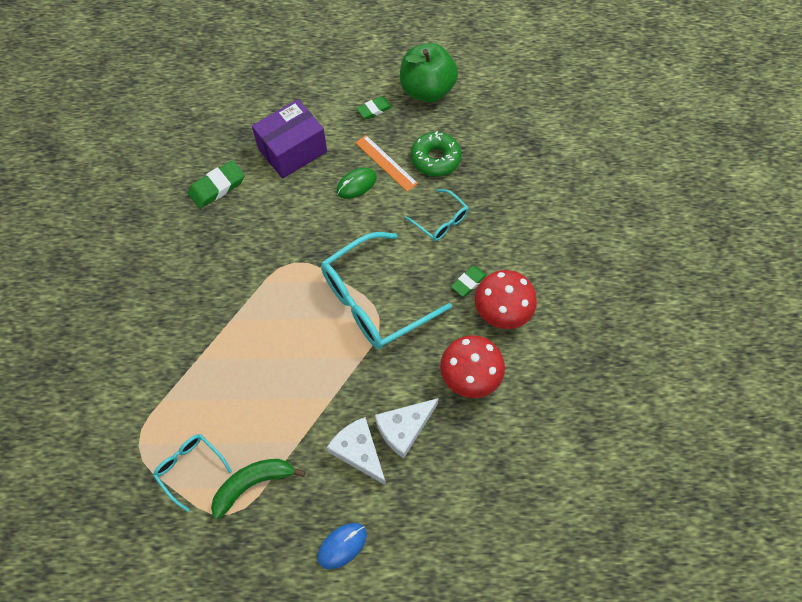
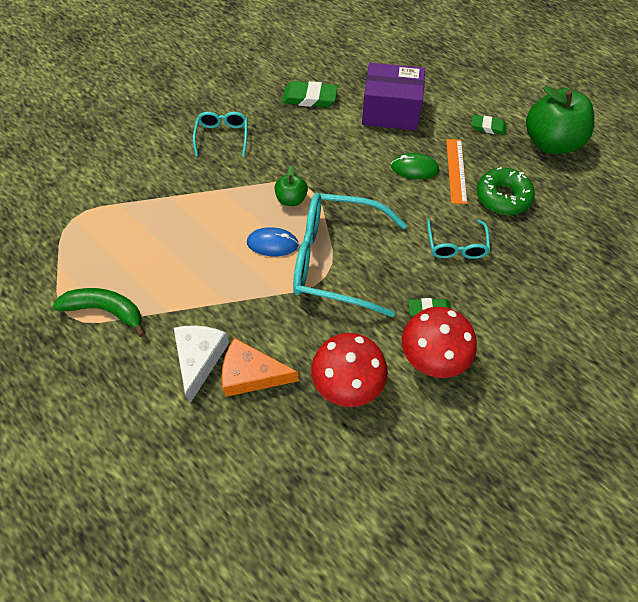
camera: 45 degrees right, 5 degrees down
turquoise glasses [153,434,232,512] -> turquoise glasses moved to [193,112,248,157]
blue mouse [317,523,367,569] -> blue mouse moved to [247,227,299,256]
white cheese [375,398,439,459] -> orange cheese [221,338,299,397]
none -> green apple [274,165,308,206]

